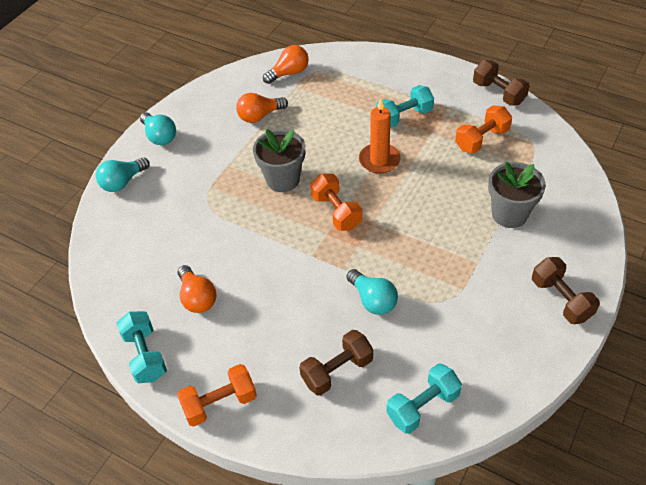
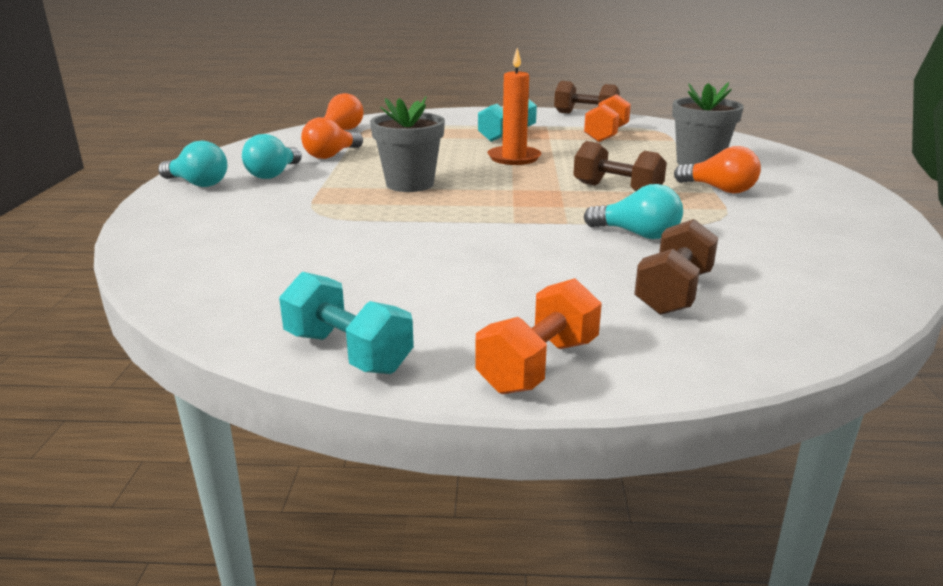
camera: 30 degrees left, 25 degrees down
turquoise light bulb [96,157,150,192] -> turquoise light bulb moved to [242,134,302,179]
orange light bulb [178,265,216,313] -> orange light bulb moved to [674,146,761,194]
orange dumbbell [310,174,362,231] -> none
turquoise dumbbell [386,363,462,434] -> none
brown dumbbell [532,257,600,324] -> brown dumbbell moved to [573,141,667,191]

